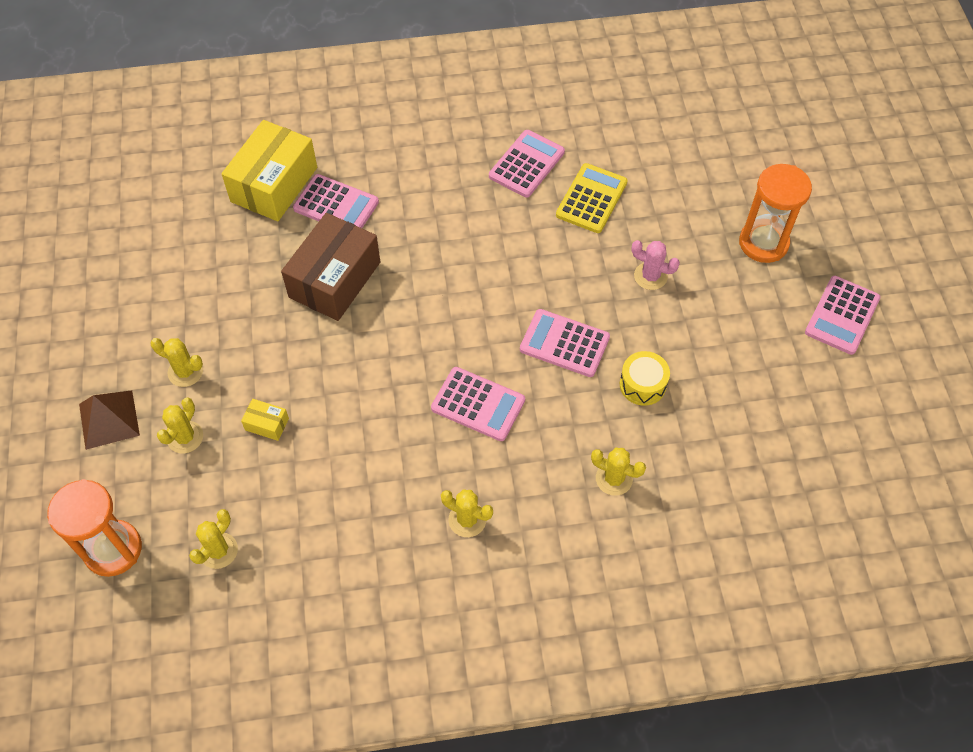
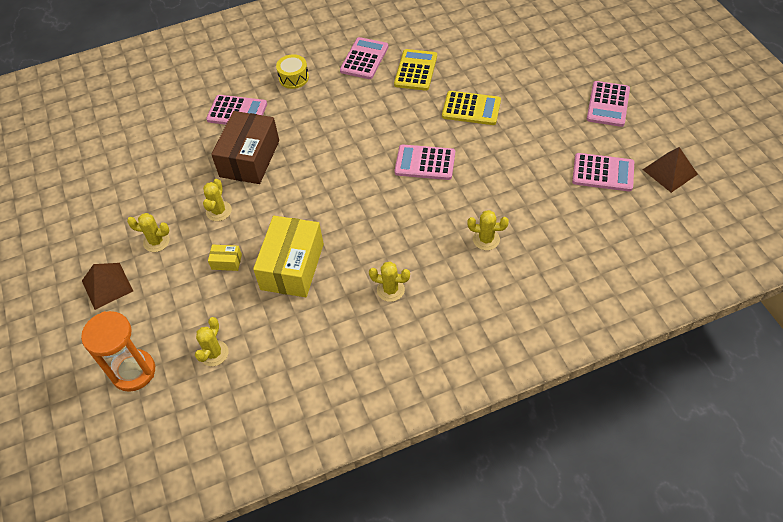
camera: 10 degrees left, 5 degrees down
yellow cactus [157,397,203,453] -> yellow cactus moved to [203,179,232,221]
yellow box [222,120,317,221] -> yellow box moved to [253,216,324,297]
pink calculator [431,367,525,441] -> pink calculator moved to [572,153,634,191]
yellow drum [620,351,670,406] -> yellow drum moved to [276,54,309,89]
pink cactus [631,240,680,290] -> yellow calculator [442,91,501,125]
orange hourglass [739,164,812,263] -> none
none -> brown pyramid [643,147,698,193]

